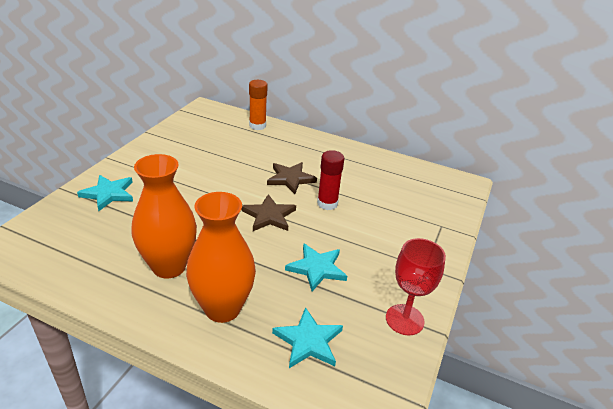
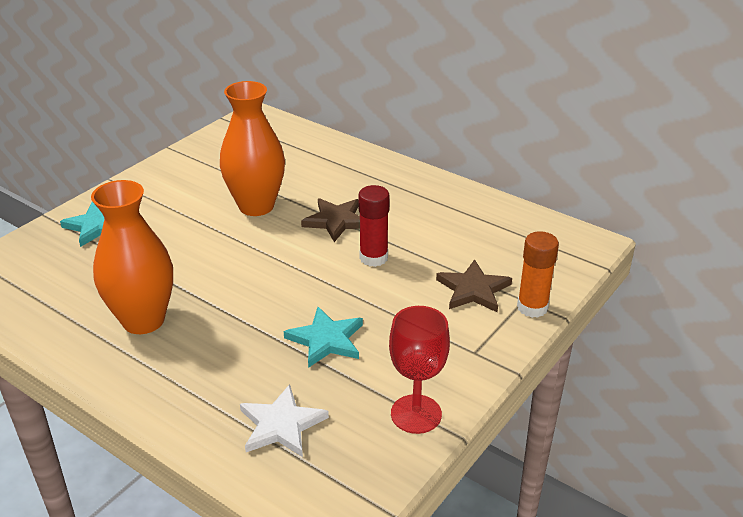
camera: 15 degrees right, 0 degrees up
orange vase [186,192,256,323] -> orange vase moved to [220,81,285,216]
brown star [242,194,296,231] -> brown star moved to [436,259,512,313]
orange glue stick [249,80,268,130] -> orange glue stick moved to [517,231,559,318]
turquoise star [272,307,343,368] -> white star [240,384,329,457]

